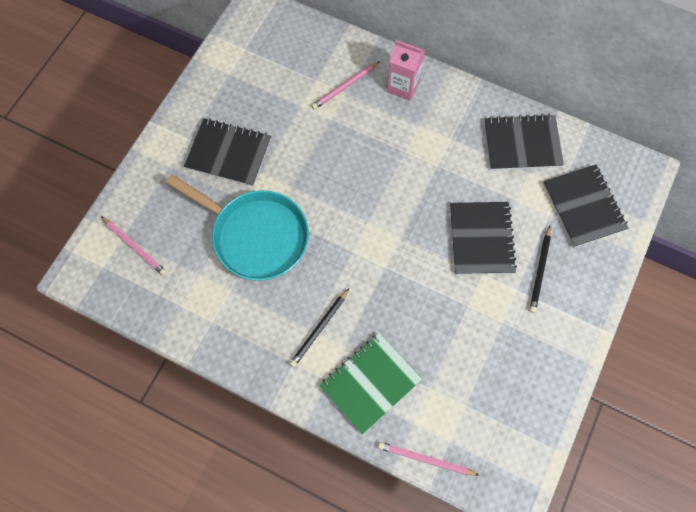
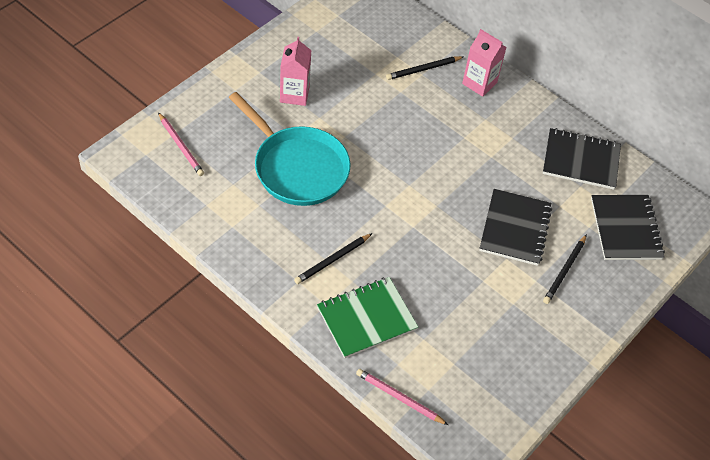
camera: 10 degrees right, 15 degrees down
black notebook [184,118,271,186] -> pink carton [280,37,312,106]
pink pencil [311,61,380,110] -> black pencil [386,56,463,80]

